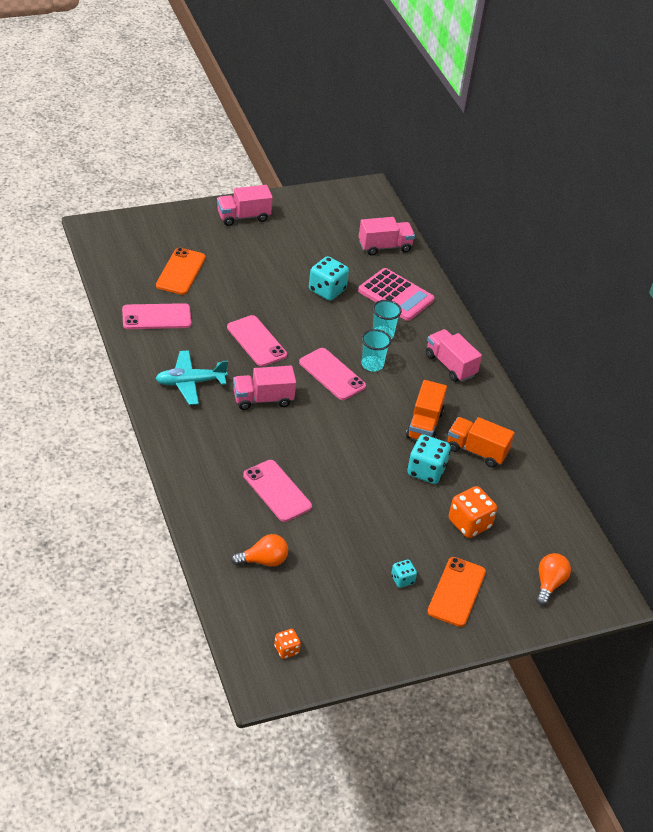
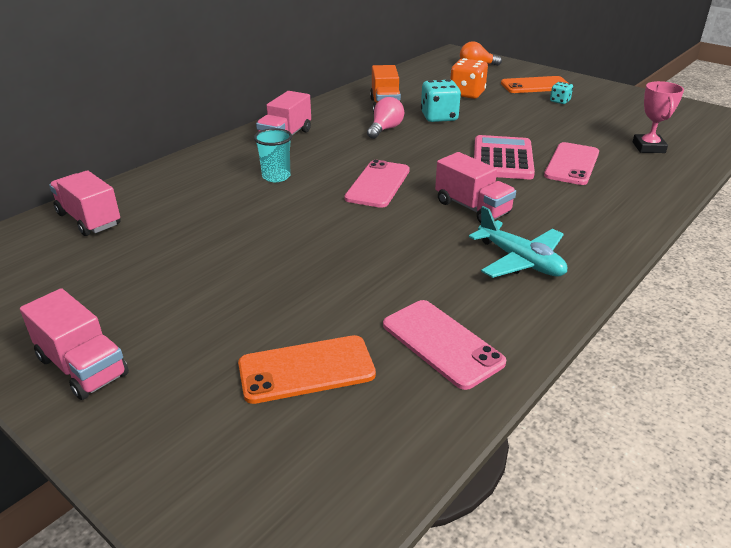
camera: 115 degrees left, 10 degrees down
pink phone [227,315,287,367] -> none
orange light bulb [231,534,288,567] -> pink trophy [633,81,684,153]
orange dice [274,629,301,659] -> none
turquoise dice [309,256,349,301] -> none
pink calculator [358,268,434,321] -> pink calculator moved to [474,135,535,179]
turquoise cup [361,329,391,372] -> none
orange truck [406,380,447,440] -> pink light bulb [367,97,404,139]

